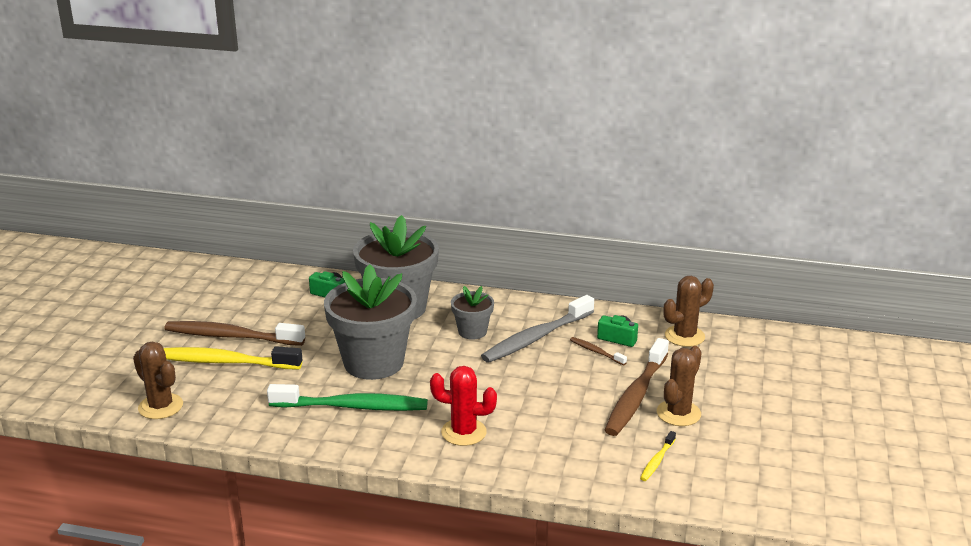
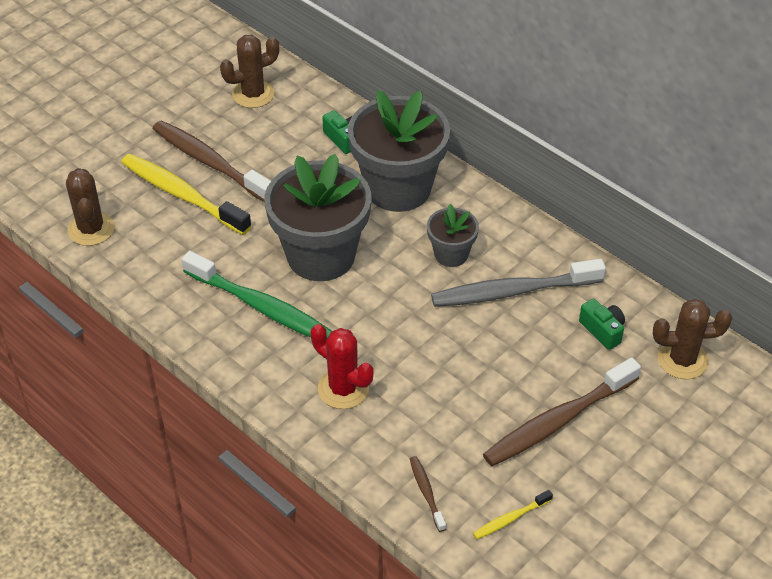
camera: 30 degrees right, 20 degrees up
brown toothbrush [570,337,627,365] -> brown toothbrush moved to [410,456,446,532]
brown cactus [657,346,702,426] -> brown cactus moved to [220,35,279,108]

